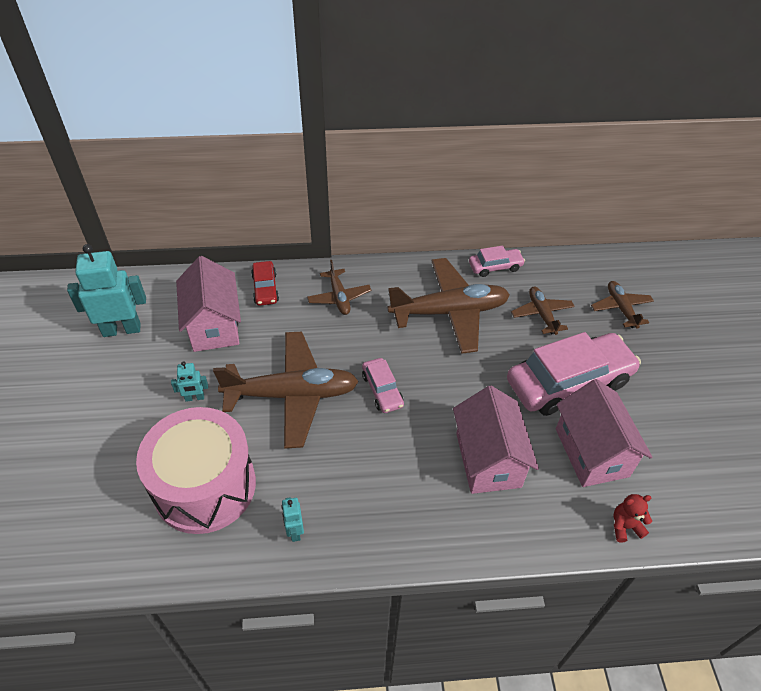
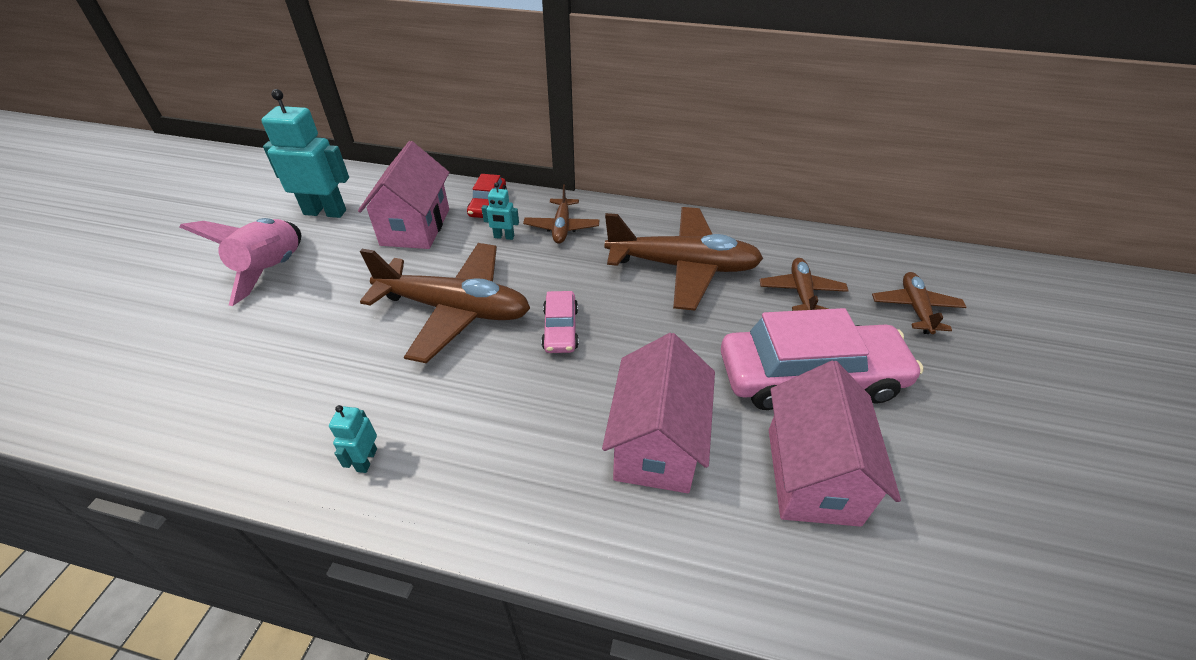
camera: 20 degrees right, 5 degrees down
pink drum [136,407,256,534] -> none
turquoise robot [171,361,208,402] -> turquoise robot moved to [482,182,519,240]
pink car [469,246,525,277] -> none
red teddy bear [613,494,652,543] -> none
none -> pink rocket [179,218,301,306]

